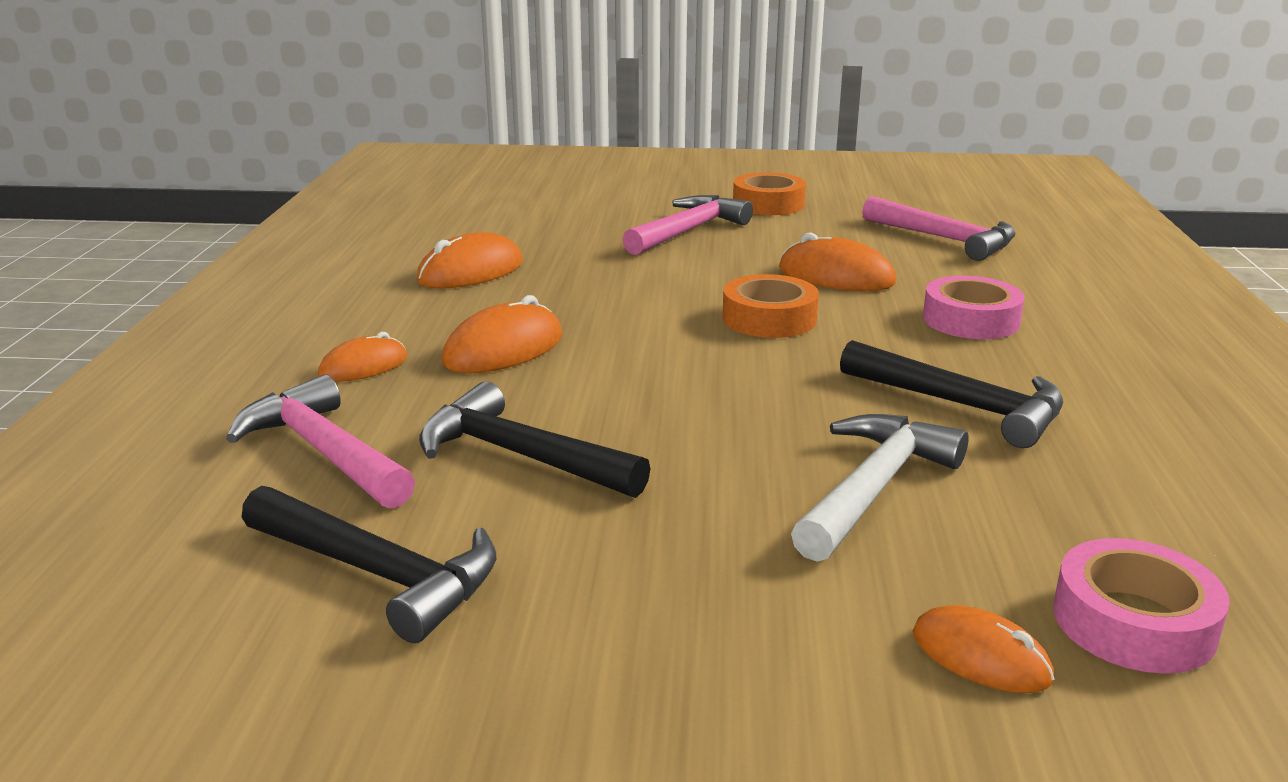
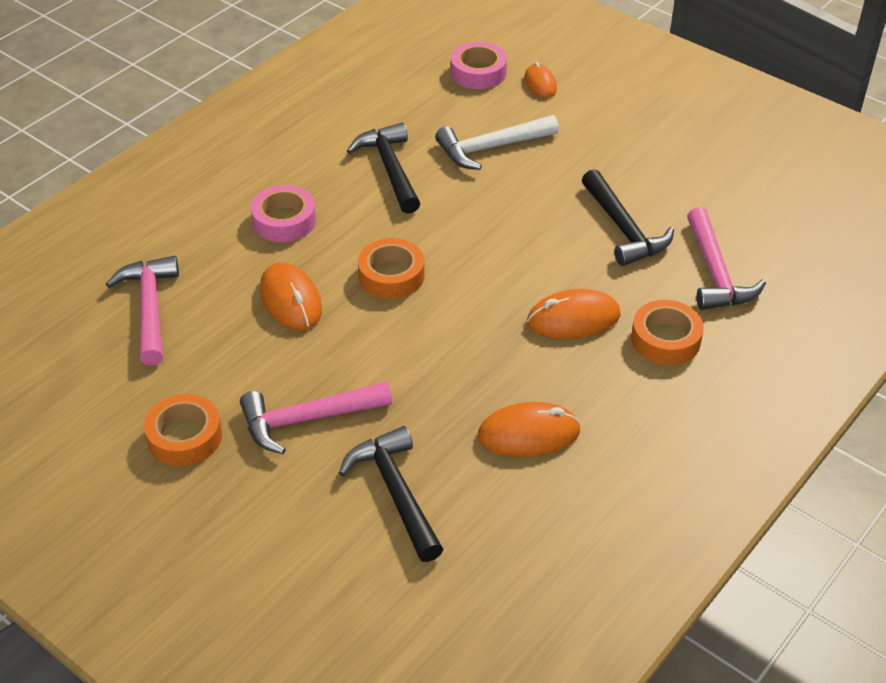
camera: 145 degrees left, 20 degrees up
black hammer [242,486,496,643] -> black hammer moved to [339,426,443,562]
orange mouse [318,332,407,382] -> orange tape [631,300,704,365]

